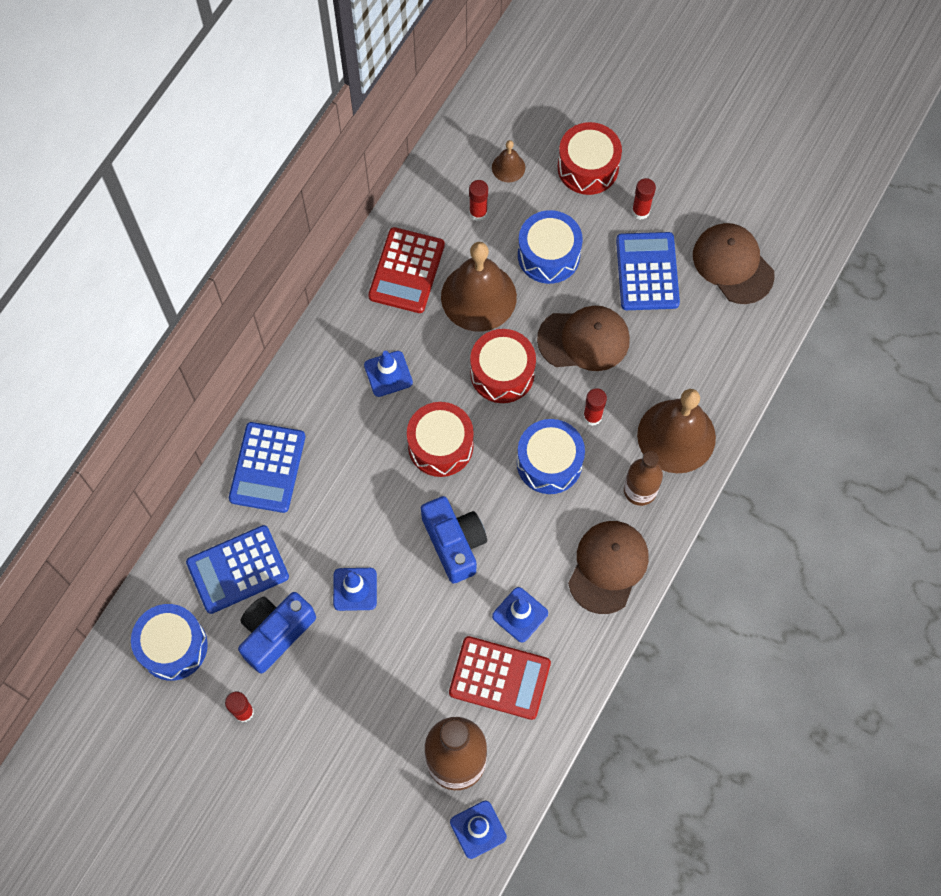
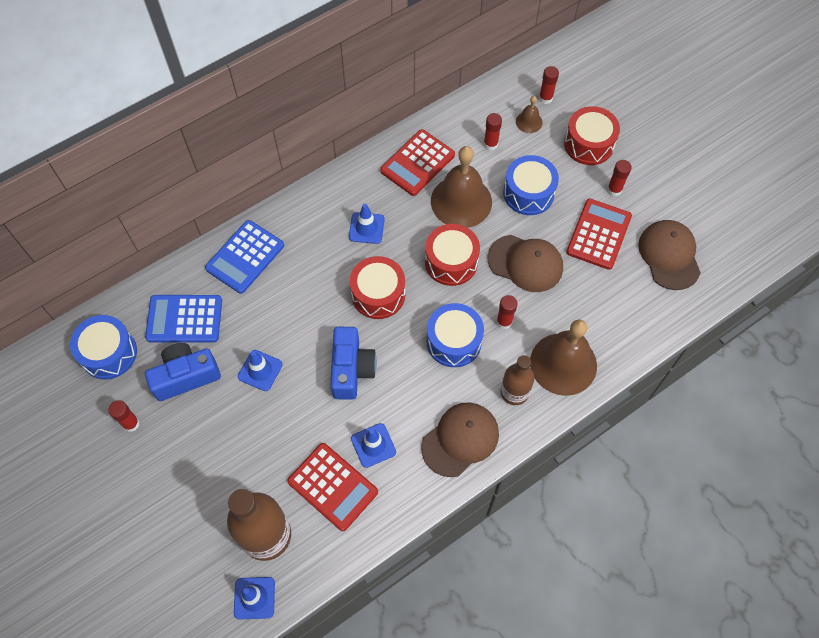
camera: 25 degrees right, 5 degrees down
blue calculator [616,232,680,310] -> red calculator [566,199,632,270]
none -> red glue stick [539,66,559,104]

